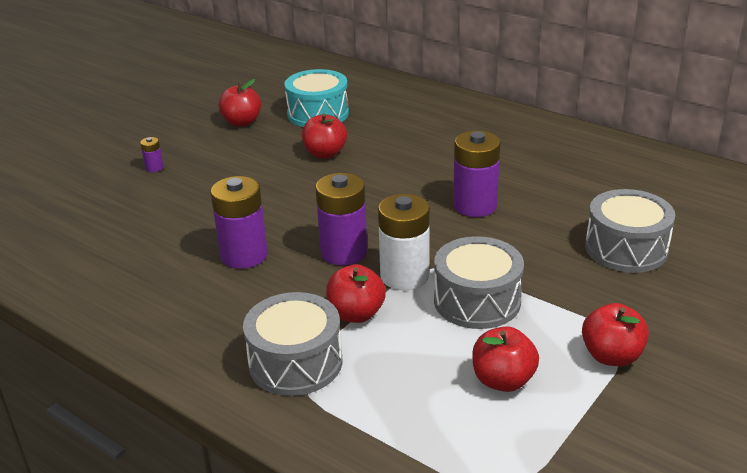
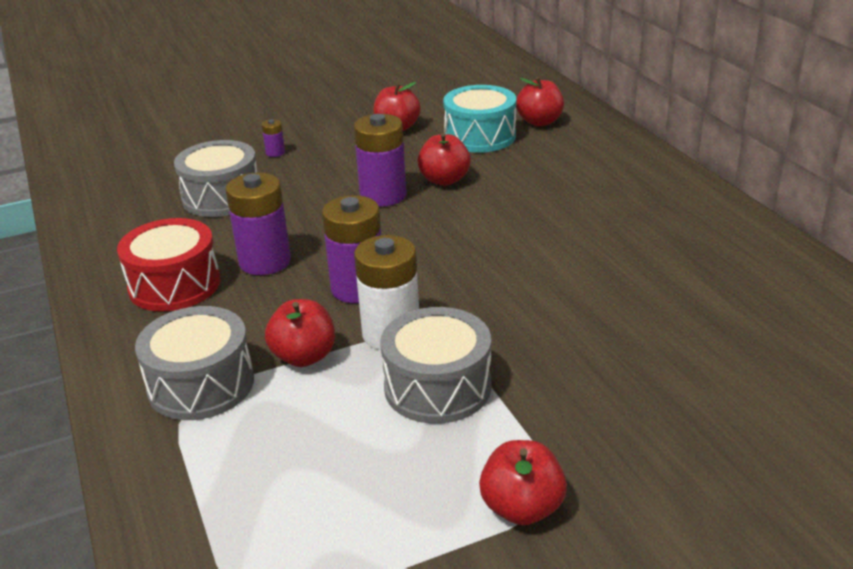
camera: 30 degrees right, 0 degrees up
purple battery [453,131,501,217] -> purple battery moved to [354,114,407,207]
red apple [472,326,539,392] -> red apple moved to [516,77,564,126]
grey drum [585,189,675,273] -> grey drum moved to [174,140,257,217]
none -> red drum [117,218,221,312]

